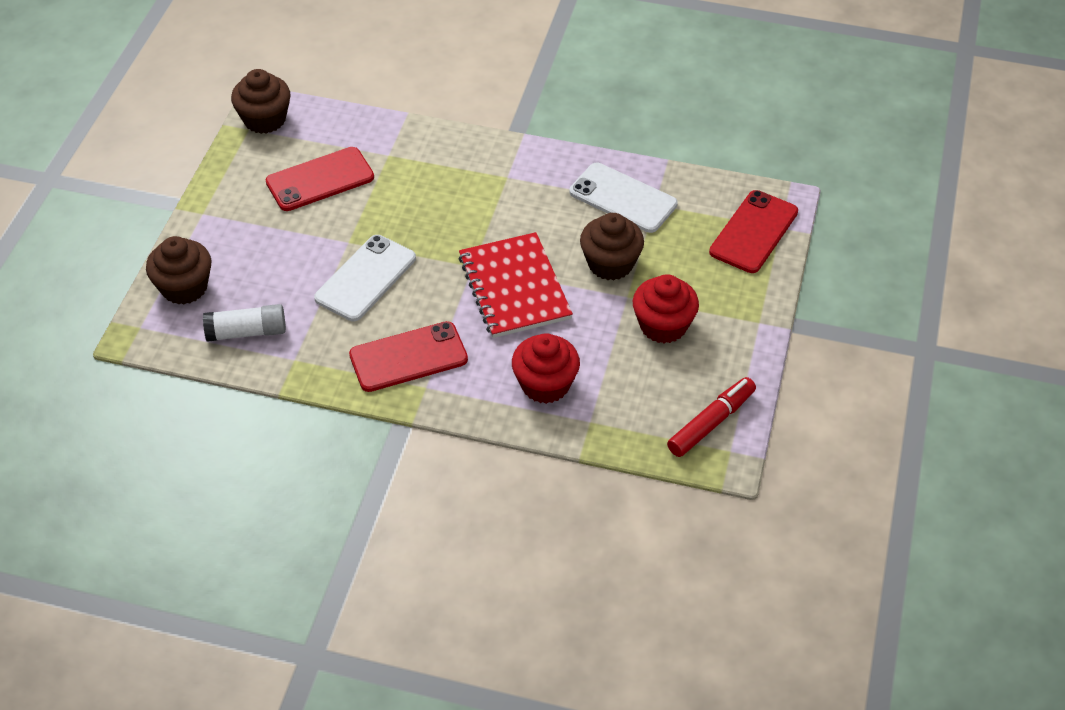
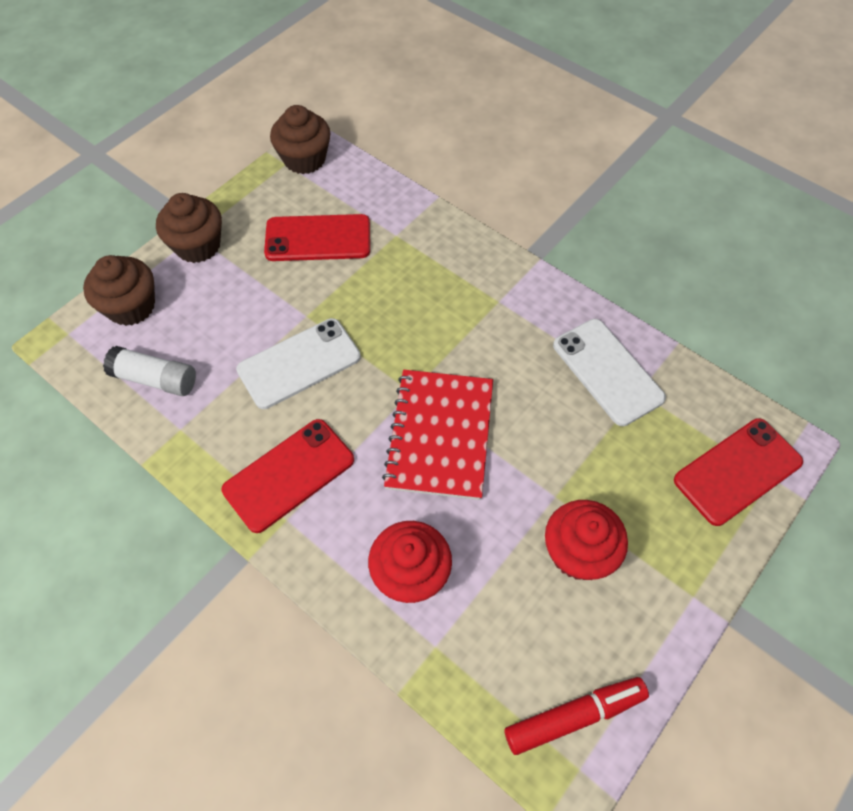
camera: 25 degrees right, 10 degrees up
red phone [349,321,468,392] -> red phone turned 45 degrees counterclockwise [222,419,354,533]
brown cupcake [580,213,644,280] -> brown cupcake moved to [156,193,222,263]

